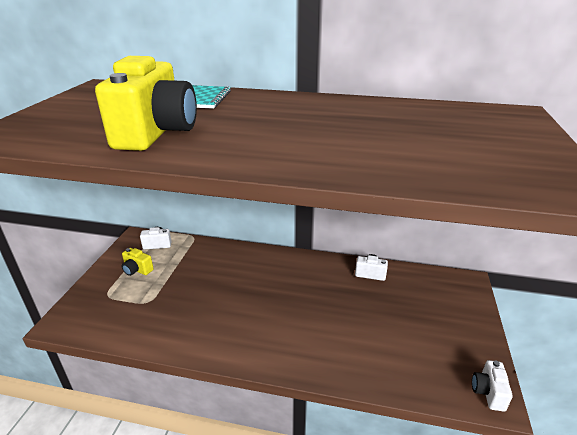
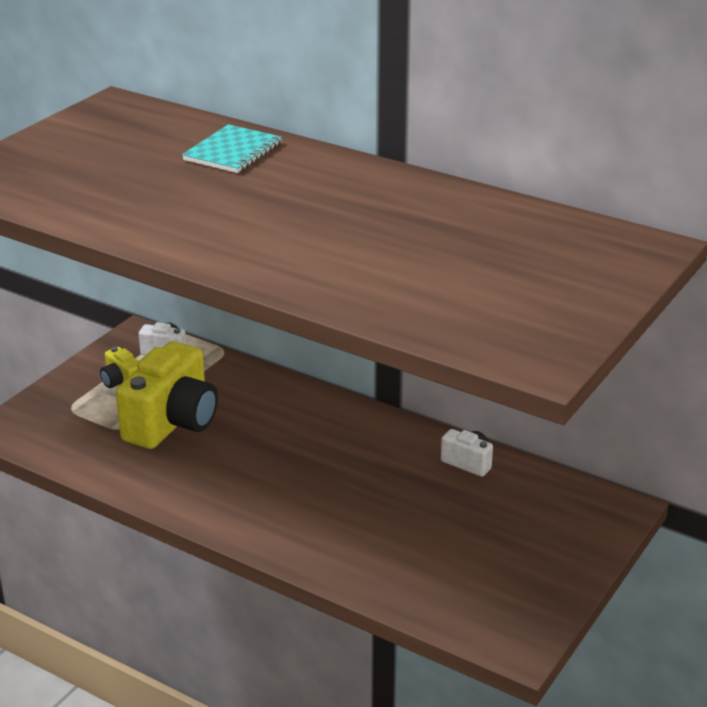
camera: 20 degrees right, 0 degrees up
yellow camera [95,56,197,151] -> yellow camera moved to [116,341,218,449]
white camera [472,360,513,412] -> none

